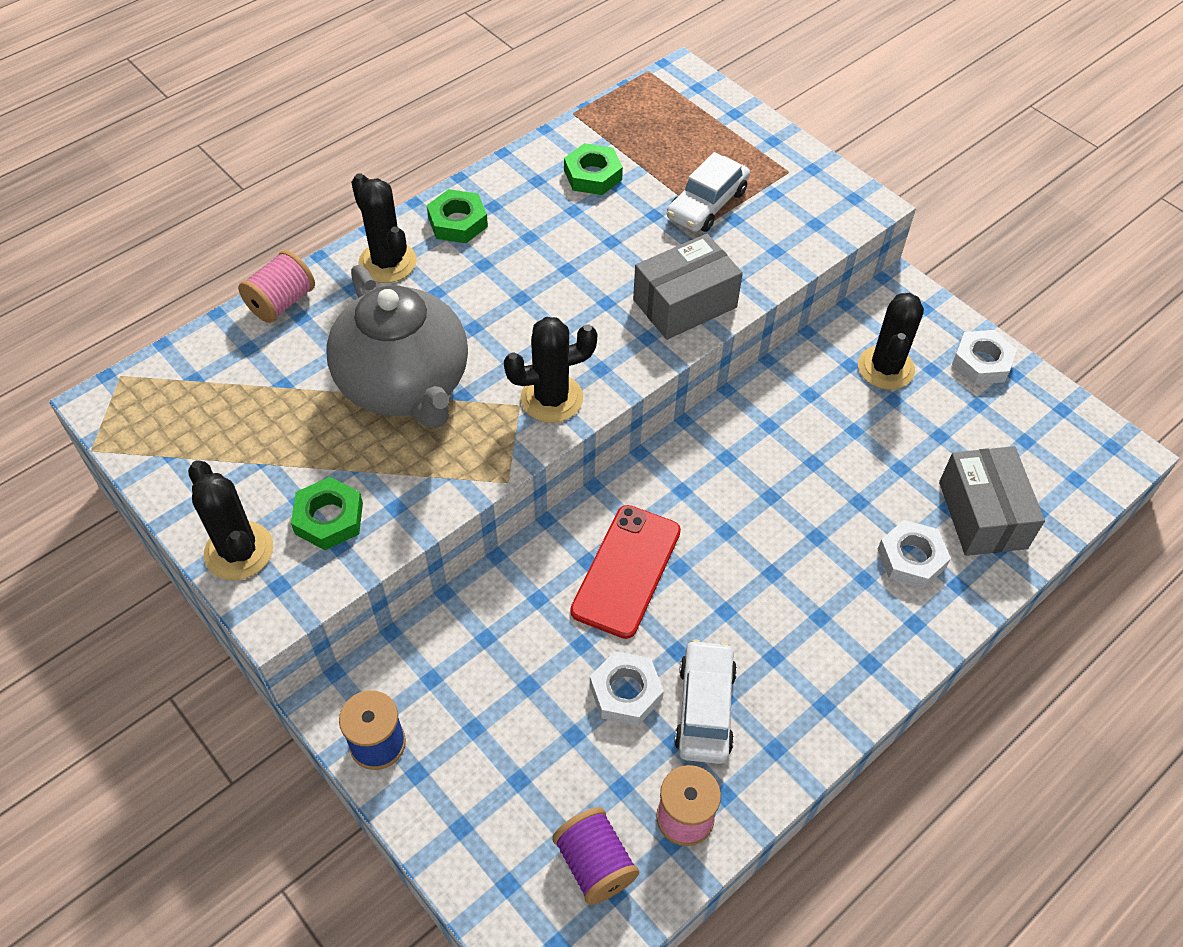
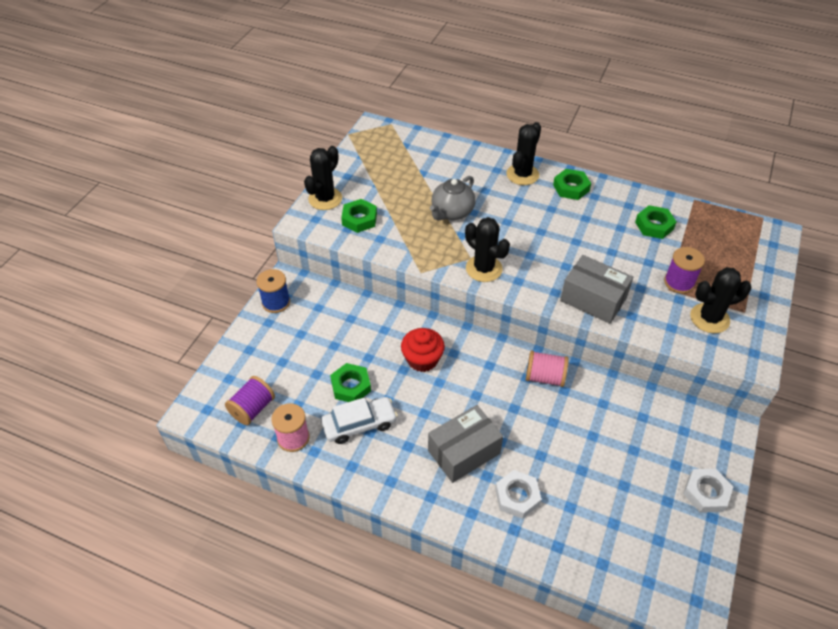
camera: 65 degrees right, 5 degrees down
pink spool [238,250,315,323] -> pink spool moved to [526,350,569,387]
grey teapot [326,264,468,429] -> grey teapot [430,176,476,221], size x0.58
red phone [570,505,681,639] -> red cupcake [401,328,445,372]
white nut [590,651,664,726] -> green nut [330,363,371,402]
white car [667,152,750,232] -> purple spool [664,247,705,294]
black cactus [858,293,924,390] -> black cactus moved to [690,267,751,333]
grey box [939,446,1045,556] -> grey box moved to [428,405,503,483]

